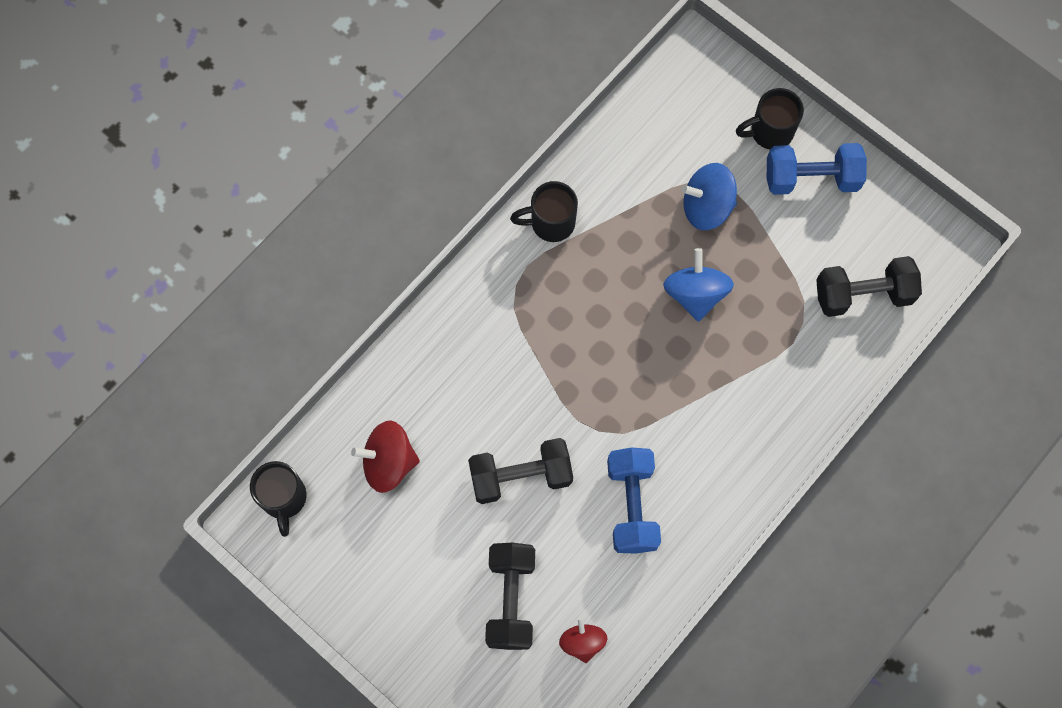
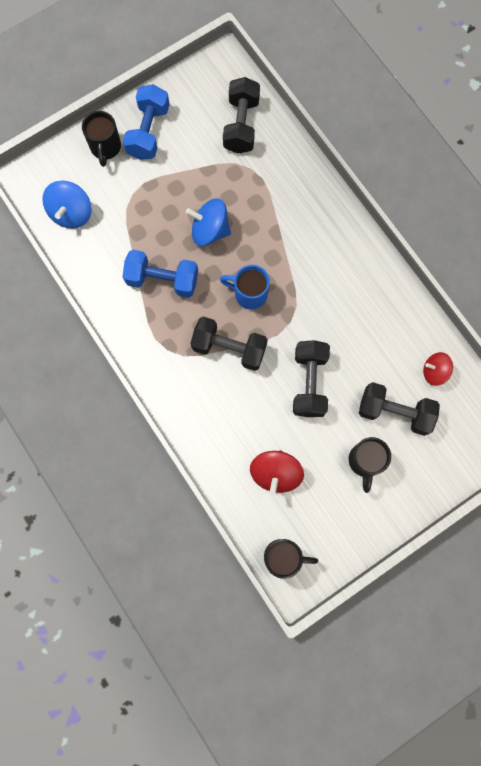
camera: 75 degrees left, 5 degrees up
black mug [510,181,578,242] -> black mug moved to [349,437,391,493]
blue dumbbell [607,447,661,554] -> blue dumbbell moved to [123,249,198,298]
blue spinning top [681,163,737,230] -> blue spinning top moved to [42,181,92,228]
none -> black dumbbell [190,316,268,371]
none -> blue mug [220,265,270,310]

